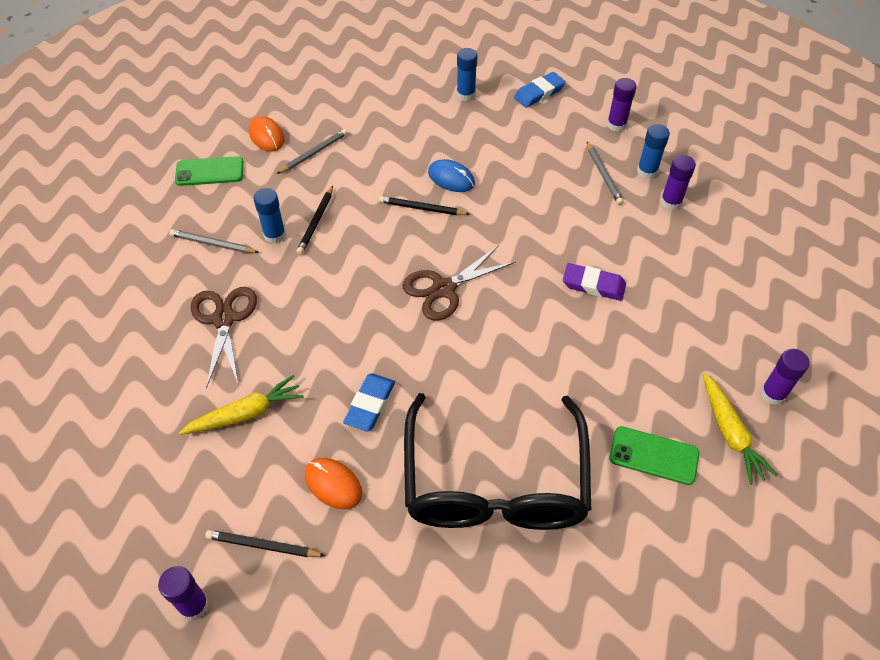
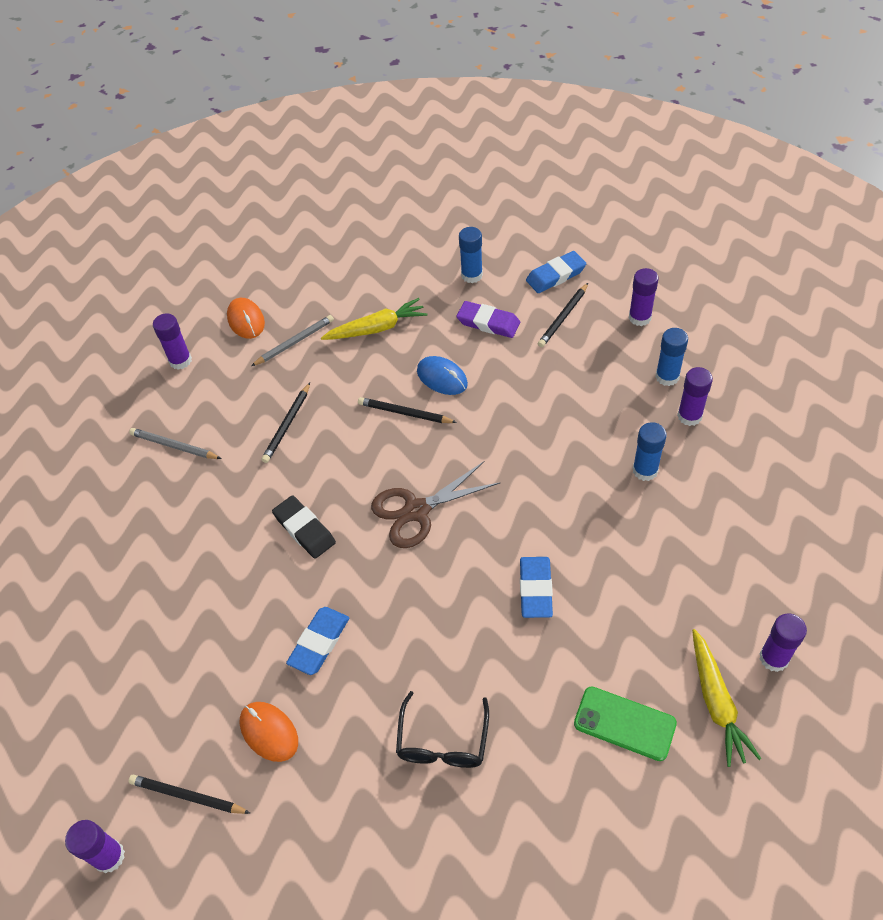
camera: 10 degrees right, 0 degrees up
green phone [175,156,244,186] -> purple glue stick [153,313,192,370]
yellow carrot [179,375,304,435] -> yellow carrot moved to [321,298,427,340]
brown scissors [191,287,257,389] -> none
blue glue stick [254,188,286,244] -> blue glue stick moved to [632,422,667,481]
black glasses [404,393,591,530] -> black glasses [396,691,489,768], size x0.45
purple eraser [563,263,626,301] -> purple eraser moved to [456,301,520,338]
grey pencil [587,142,624,205] -> none
none -> black eraser [272,495,336,559]
none -> blue eraser [520,557,553,618]
none -> black pencil [538,283,588,347]

